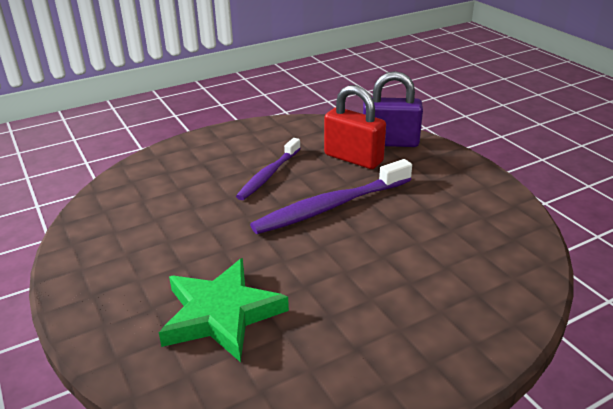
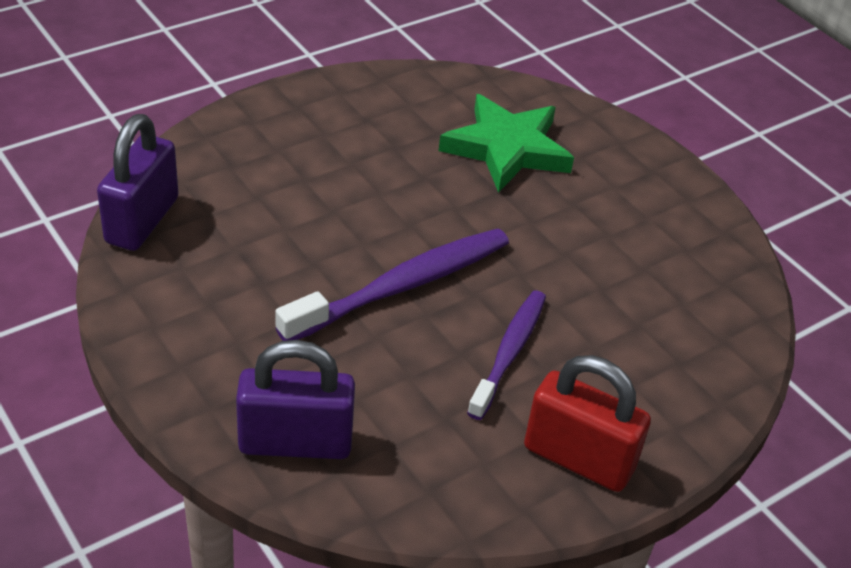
camera: 170 degrees right, 10 degrees up
red padlock [324,85,386,169] -> red padlock moved to [524,355,651,492]
none -> purple padlock [97,114,178,251]

